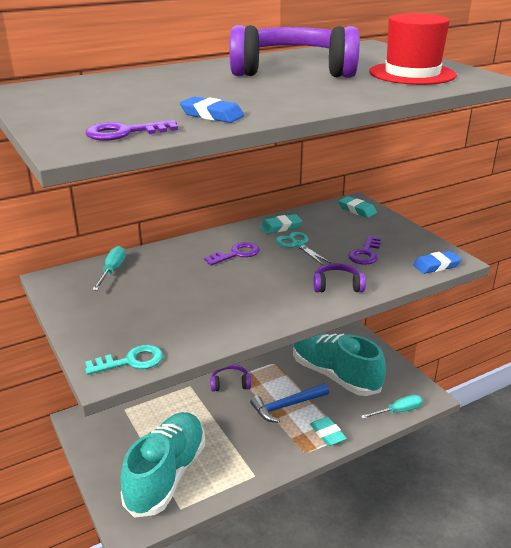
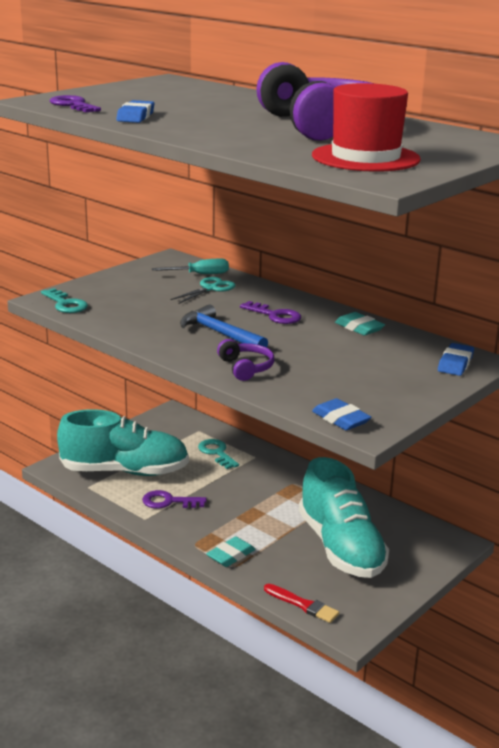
camera: 70 degrees right, 5 degrees down
purple headphones [210,364,251,391] -> none
blue hammer [250,384,329,423] -> blue hammer moved to [180,304,268,348]
turquoise scissors [276,232,331,265] -> turquoise scissors moved to [170,277,236,304]
turquoise shoe [293,333,386,396] -> turquoise shoe turned 135 degrees clockwise [299,457,389,578]
turquoise eraser [338,196,377,218] -> blue eraser [438,343,474,376]
purple key [348,235,381,265] -> purple key moved to [142,490,207,509]
turquoise screwdriver [361,395,423,419] -> red brush [264,584,339,623]
none -> turquoise key [198,439,239,469]

